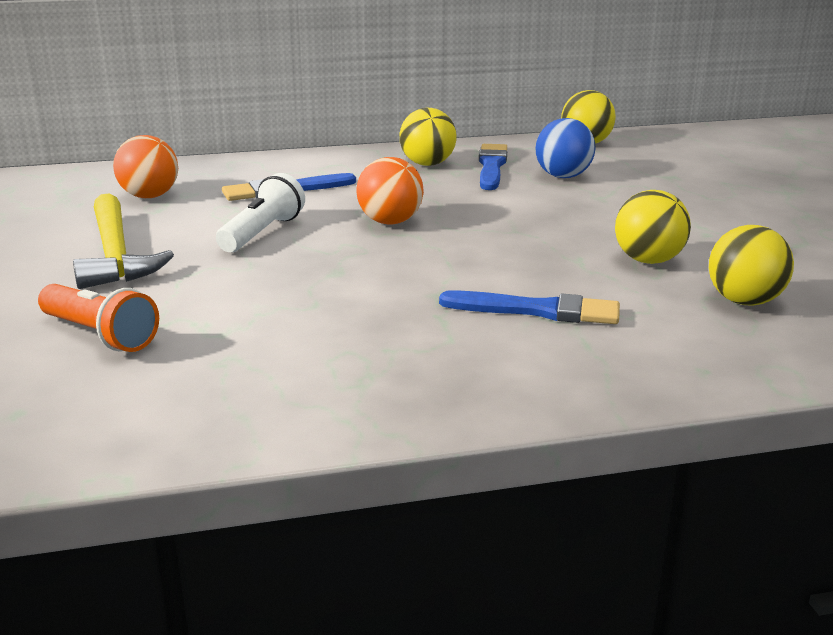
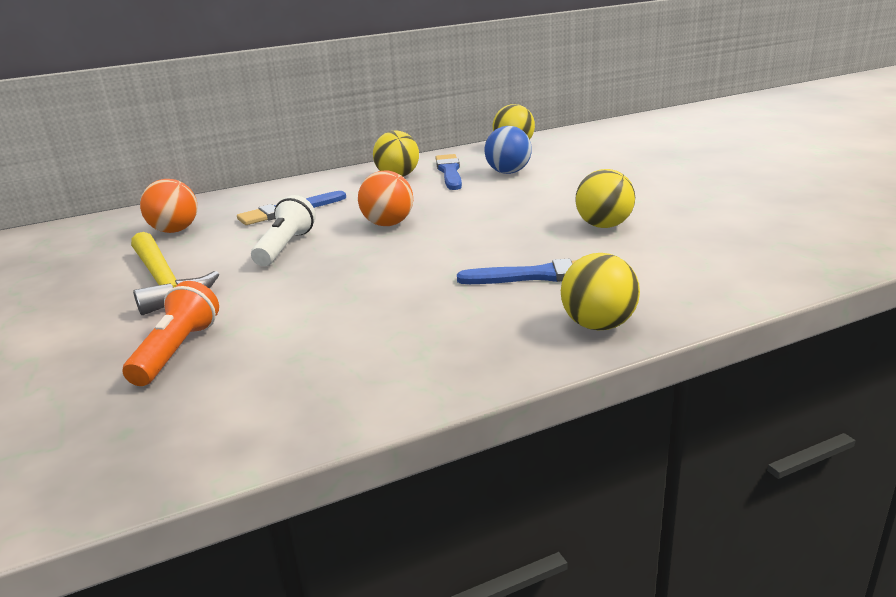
camera: 10 degrees left, 0 degrees up
orange flashlight [38,284,159,352] -> orange flashlight turned 105 degrees counterclockwise [123,281,219,386]
yellow ball [709,225,794,306] -> yellow ball moved to [561,253,640,330]

